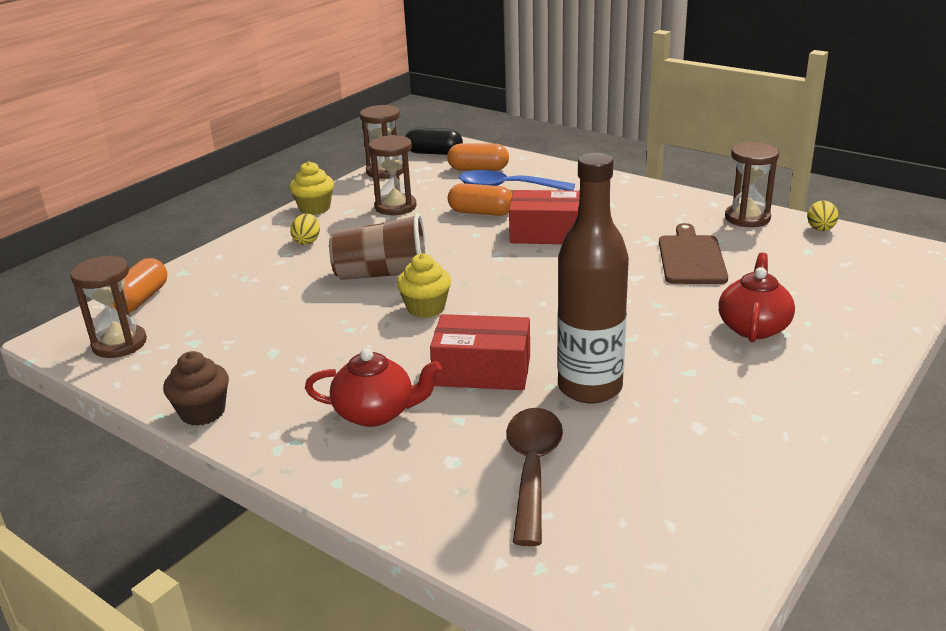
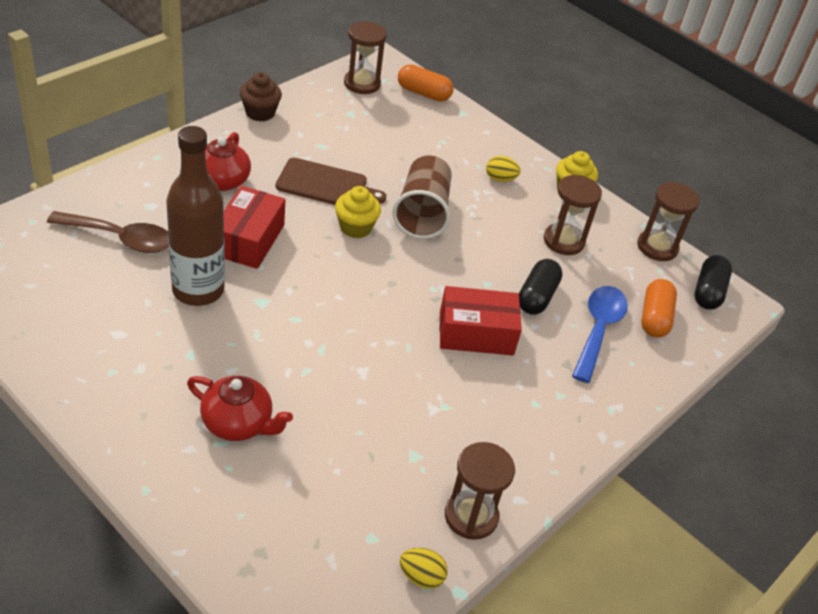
camera: 90 degrees right, 15 degrees up
orange capsule [448,183,513,216] -> black capsule [519,259,563,315]
red box [509,190,580,244] -> red box turned 75 degrees clockwise [440,286,522,355]
brown cutting board [659,223,728,284] -> brown cutting board moved to [276,158,386,205]

